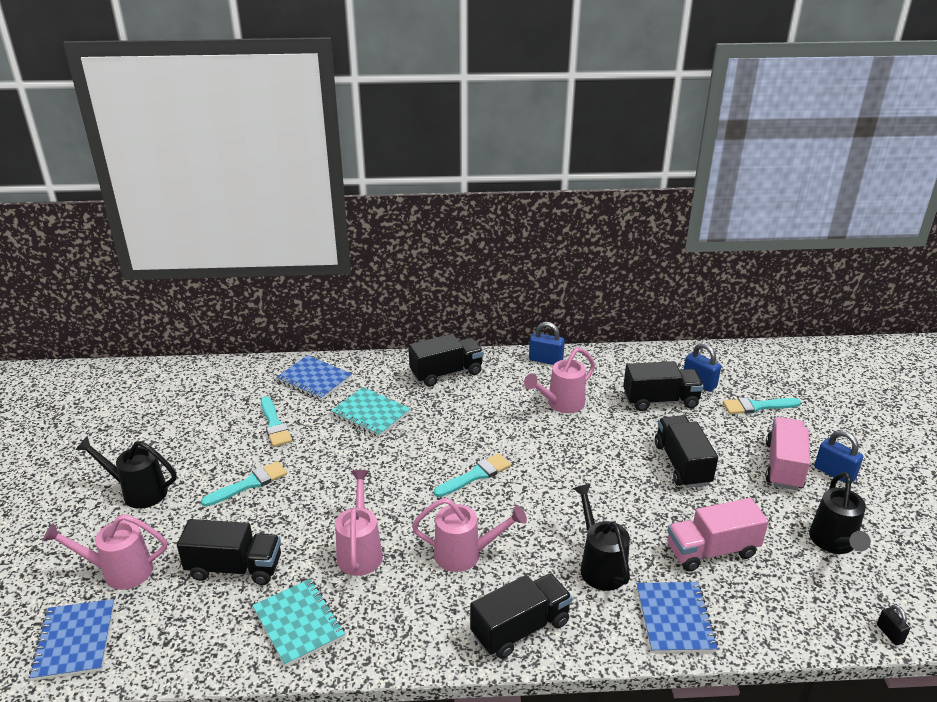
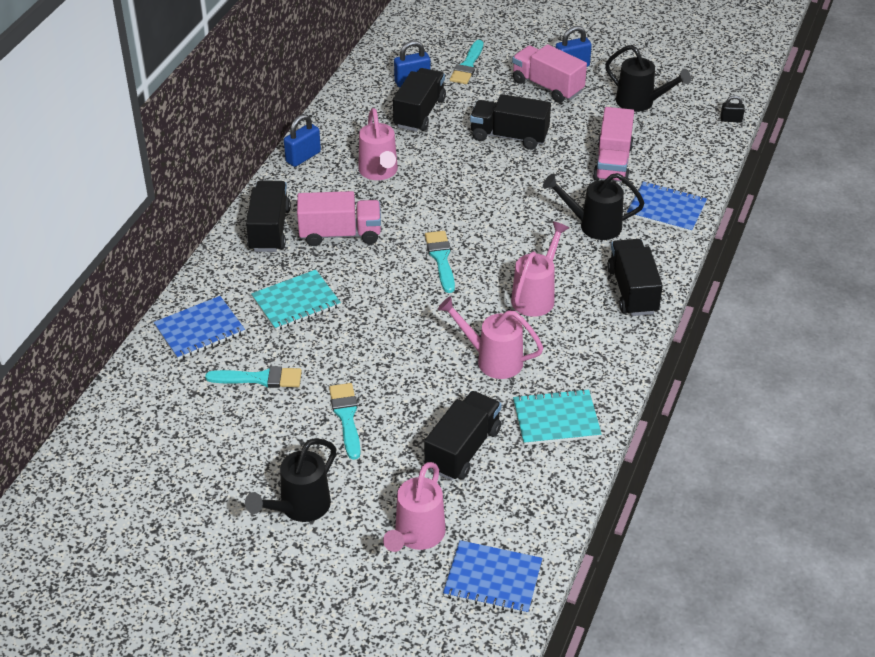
camera: 65 degrees left, 10 degrees up
none -> pink truck [297,191,381,246]

